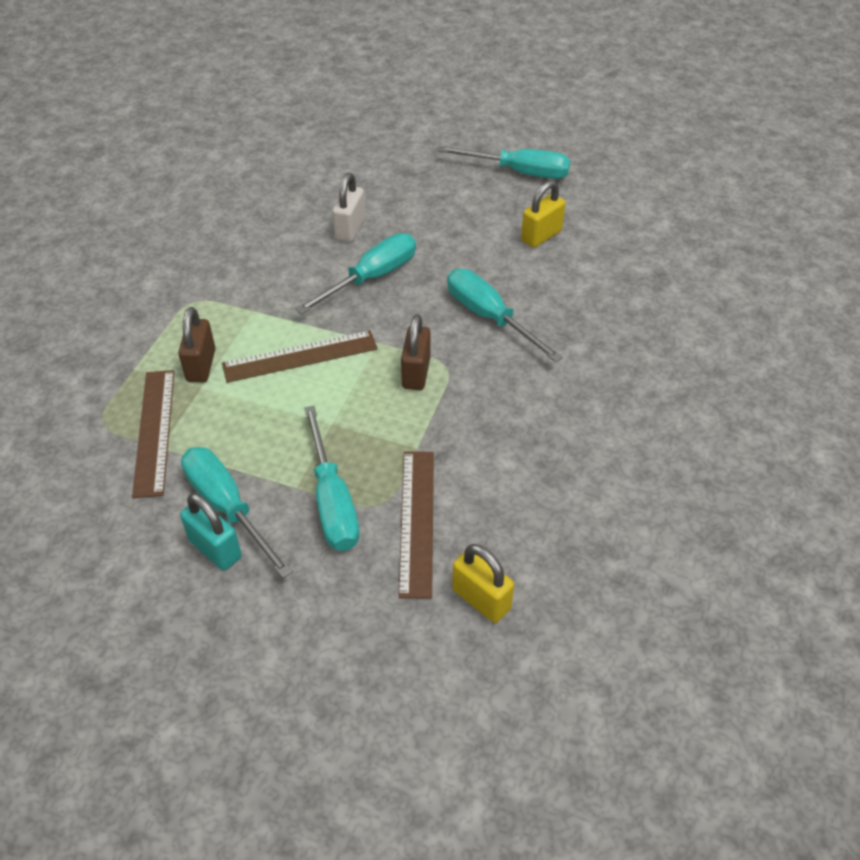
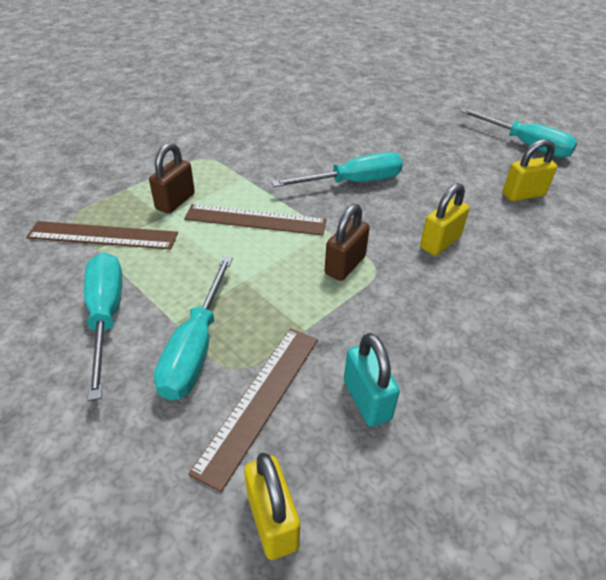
camera: 25 degrees right, 5 degrees down
brown ruler [132,370,175,498] -> brown ruler turned 75 degrees clockwise [26,221,178,250]
turquoise padlock [180,493,242,570] -> turquoise padlock moved to [344,333,400,427]
white padlock [332,173,365,242] -> none
turquoise screwdriver [447,269,563,362] -> yellow padlock [420,183,470,256]

